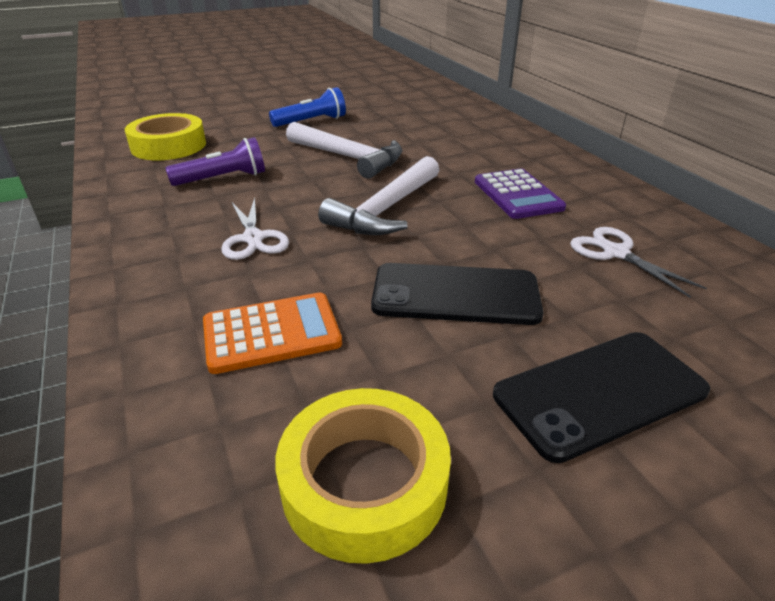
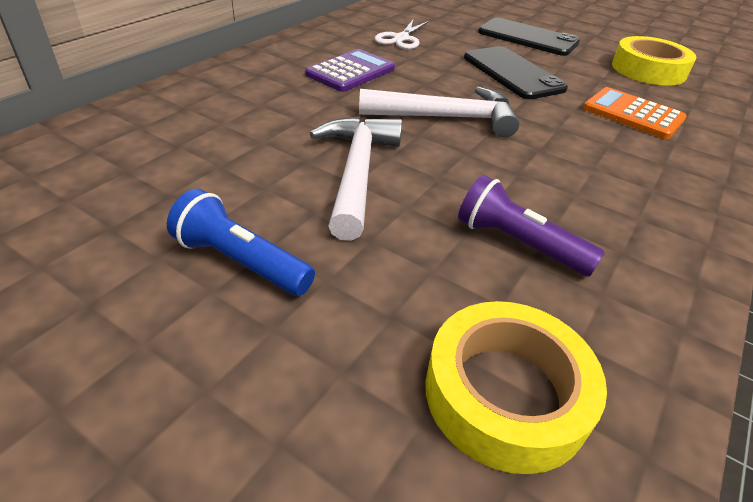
camera: 125 degrees left, 5 degrees up
white scissors [221,198,289,260] -> none

